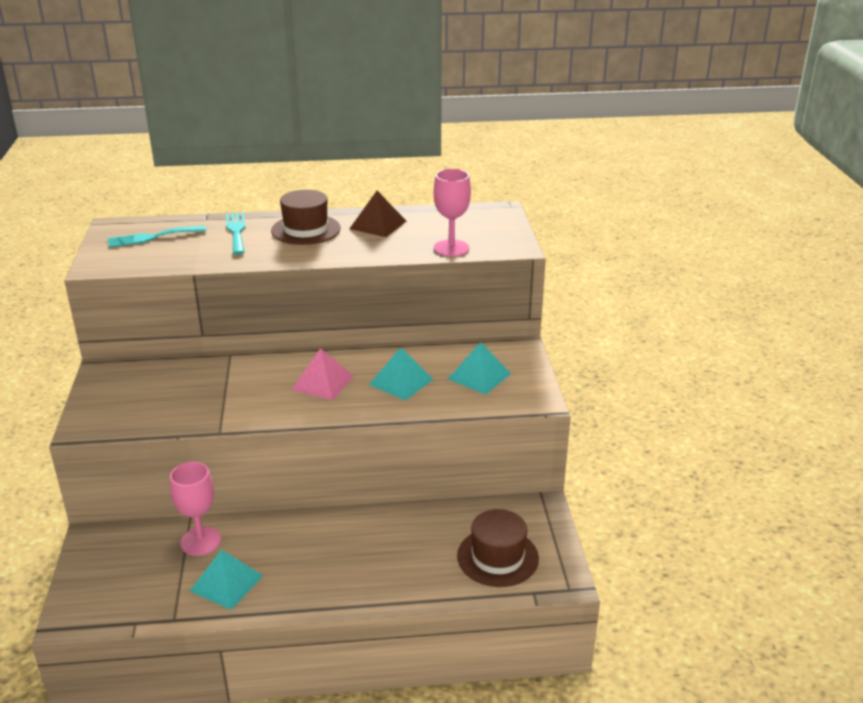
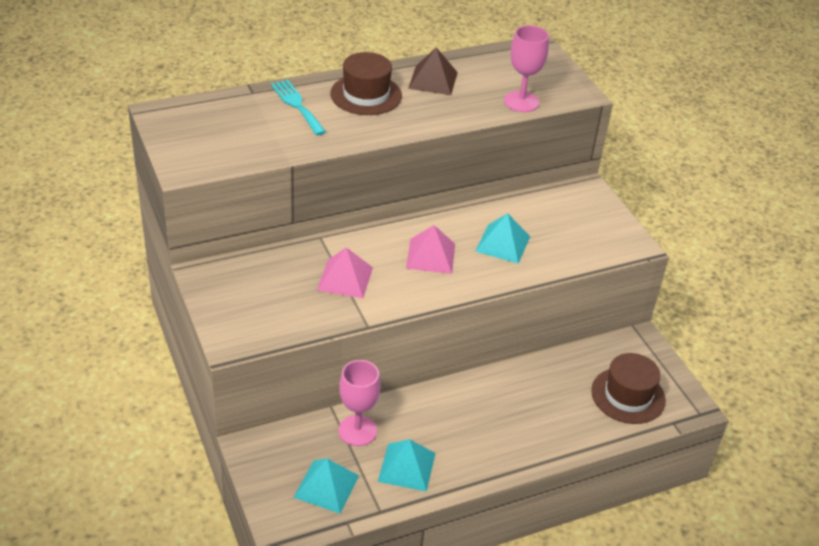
camera: 20 degrees left, 10 degrees up
turquoise fork [108,226,206,247] -> none
turquoise pyramid [448,342,511,395] -> turquoise pyramid moved to [293,459,359,514]
none -> pink pyramid [317,248,373,298]

